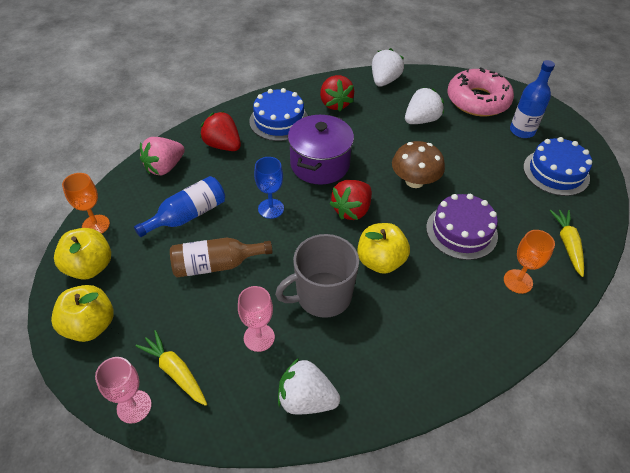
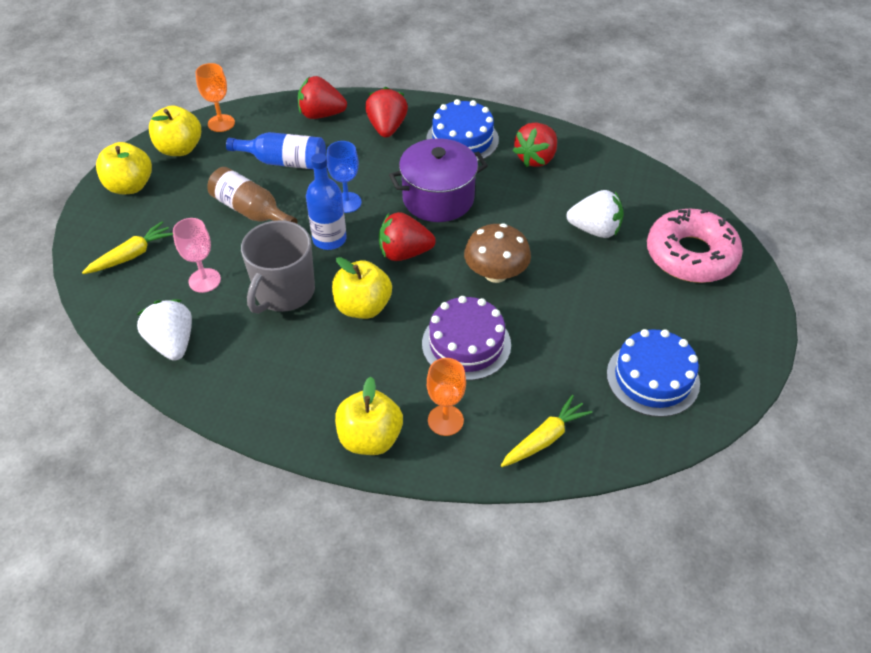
camera: 50 degrees right, 0 degrees up
pink goblet [95,357,152,424] -> none
yellow carrot [135,330,207,406] -> yellow carrot turned 45 degrees clockwise [82,221,173,274]
pink strawberry [140,137,185,175] -> red strawberry [298,76,347,119]
grey mug [275,234,359,318] -> grey mug turned 90 degrees counterclockwise [241,220,315,314]
white strawberry [372,48,404,87] -> none
blue bottle [510,60,555,138] -> blue bottle moved to [306,153,347,250]
none -> yellow apple [335,377,403,455]

